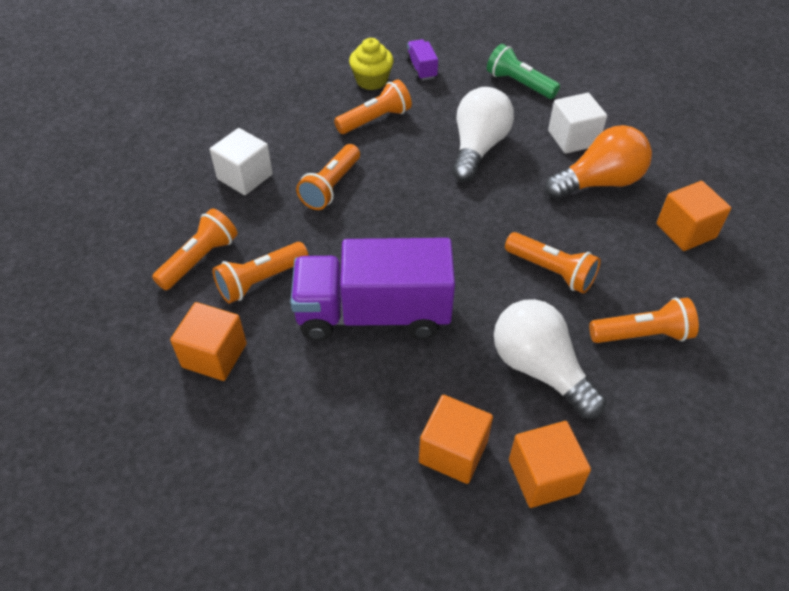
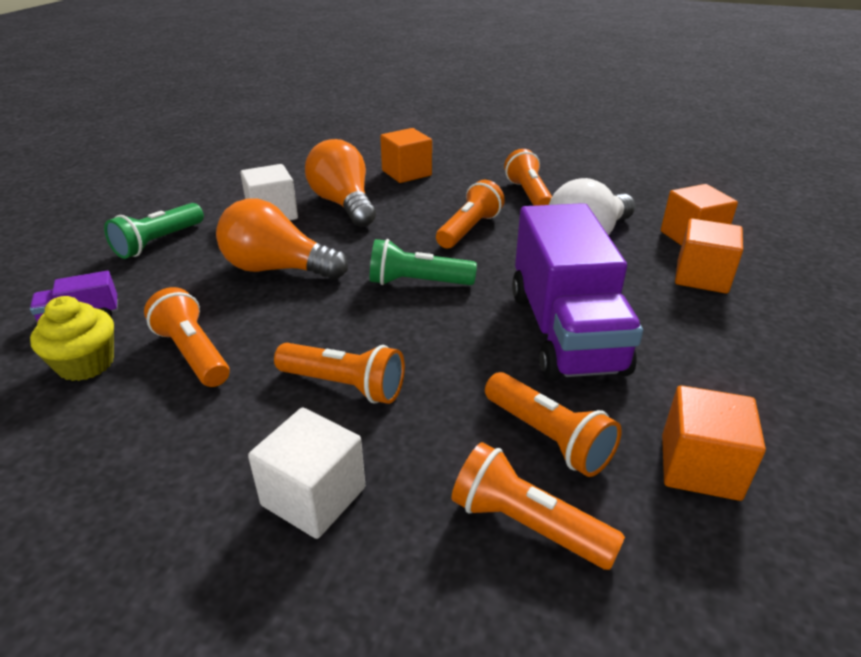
camera: 95 degrees left, 15 degrees down
white light bulb [452,87,514,182] -> orange light bulb [216,198,348,280]
none -> green flashlight [370,239,477,285]

